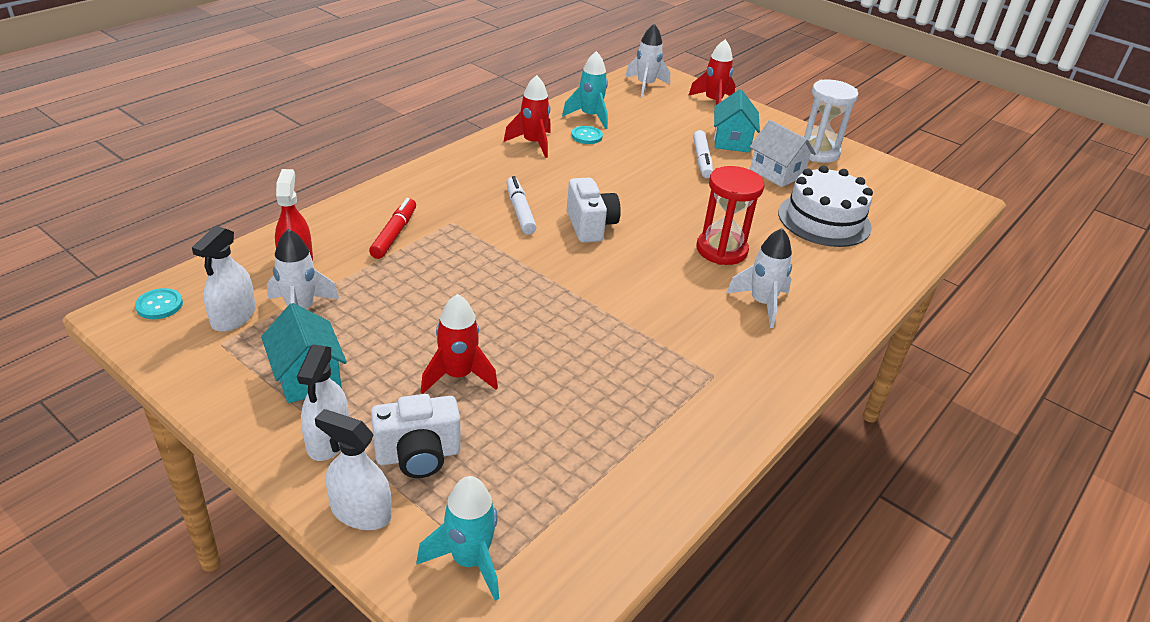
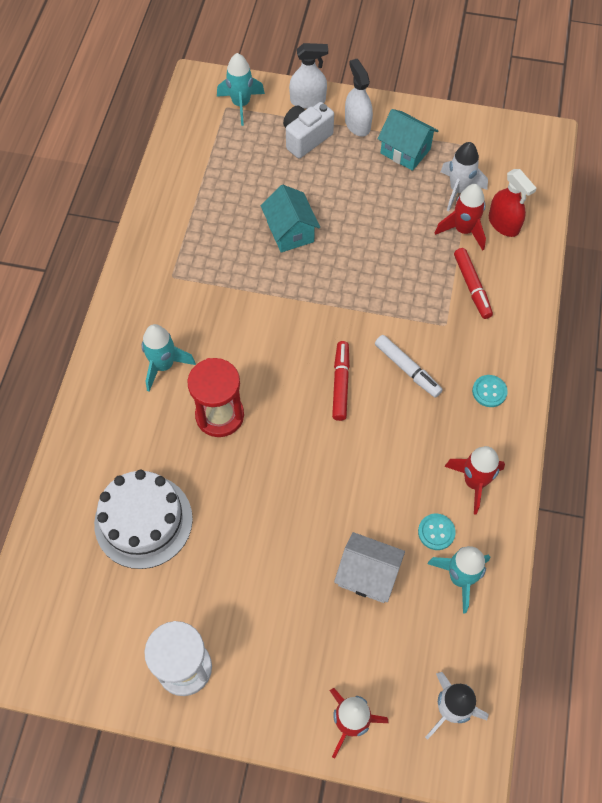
camera: 155 degrees right, 25 degrees up
turquoise button [135,288,183,319] -> turquoise button moved to [472,375,508,407]
white spray bottle [192,225,256,332] -> none
red rocket [421,294,498,394] -> red rocket moved to [435,184,486,250]
white camera [567,178,621,243] -> red marker [332,341,350,421]
white marker [693,130,713,178] -> none
turquoise house [714,89,760,153] -> turquoise house moved to [261,184,320,252]
white rocket [726,228,792,328] -> turquoise rocket [142,324,196,392]
white house [750,120,816,187] -> white house moved to [334,532,405,603]

